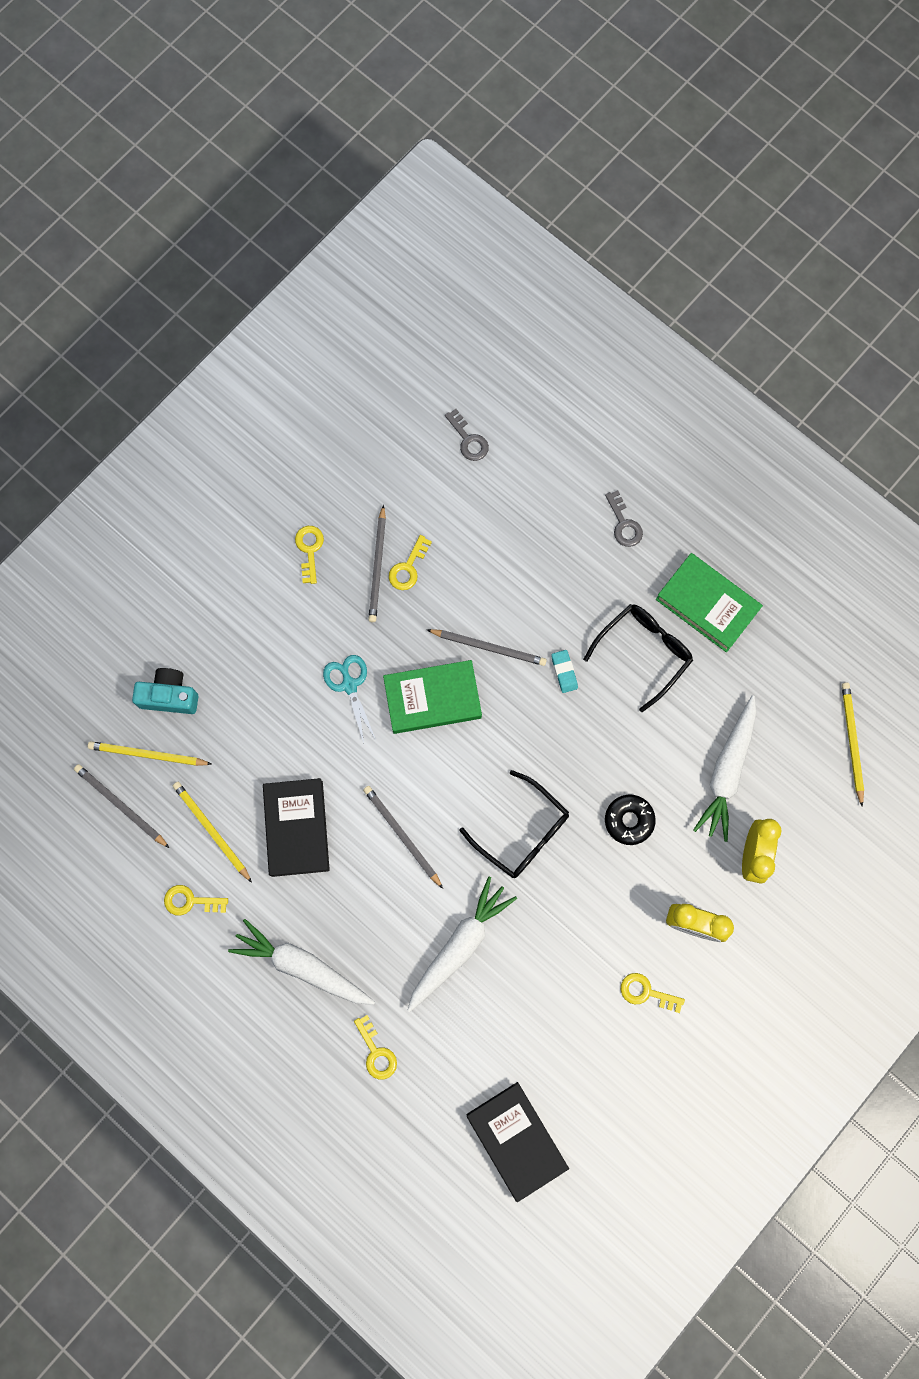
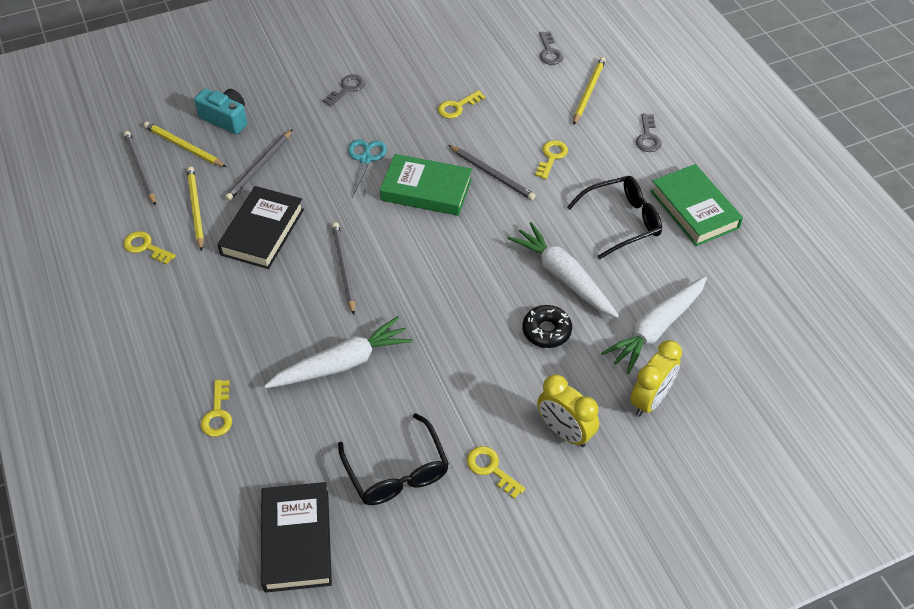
camera: 25 degrees right, 25 degrees down
white carrot [228,919,375,1005] -> white carrot moved to [508,222,619,318]
yellow key [295,526,324,584] -> yellow key moved to [535,140,568,179]
grey pencil [368,505,386,622] -> grey pencil moved to [225,129,293,201]
black glasses [460,770,569,878] -> black glasses moved to [338,413,449,505]
turquoise eraser [551,650,578,693] -> none
yellow pencil [842,682,864,807] -> yellow pencil moved to [573,57,606,125]
none -> grey key [323,74,365,107]

